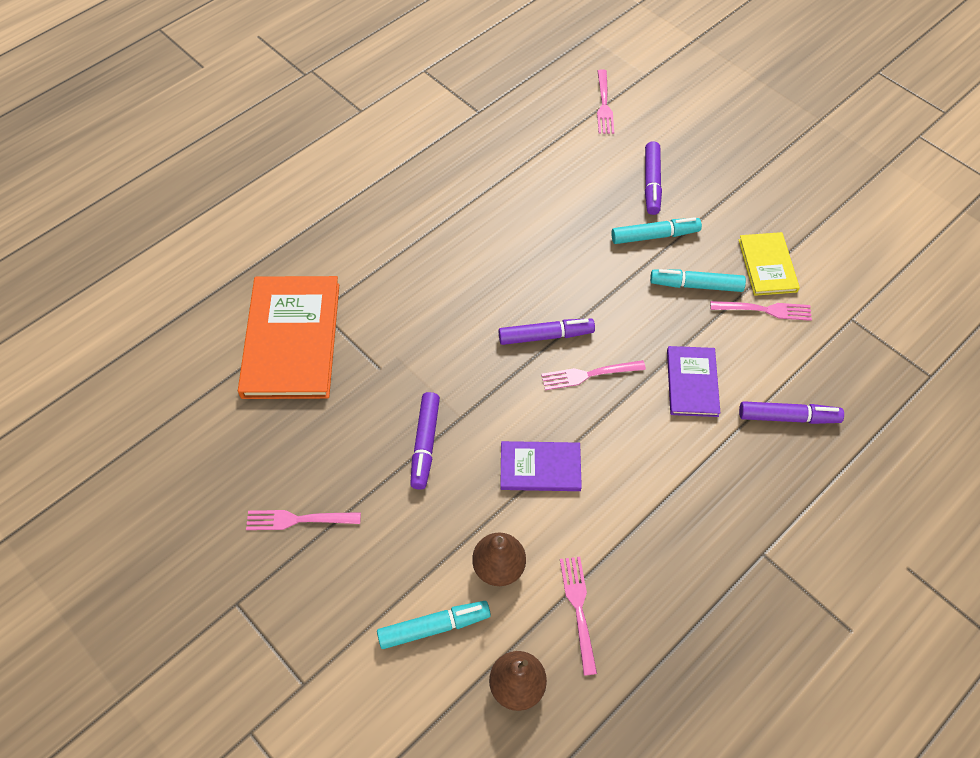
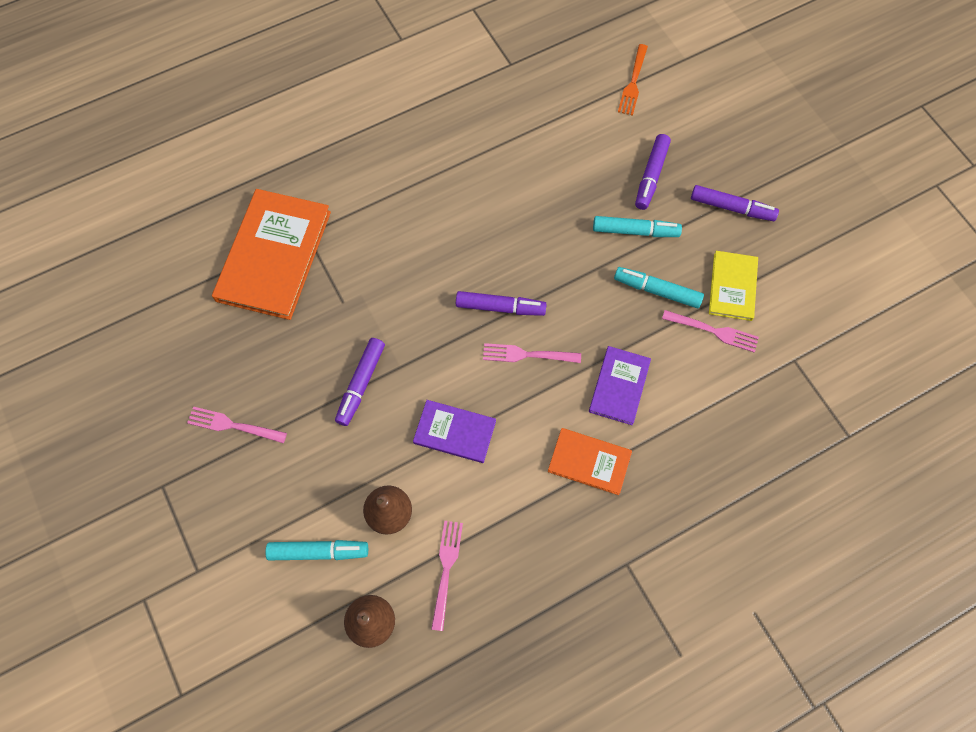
camera: 15 degrees right, 10 degrees up
pink fork [597,69,614,134] -> orange fork [618,44,648,116]
purple marker [739,401,844,424] -> purple marker moved to [691,185,779,221]
none -> orange book [548,428,632,495]

